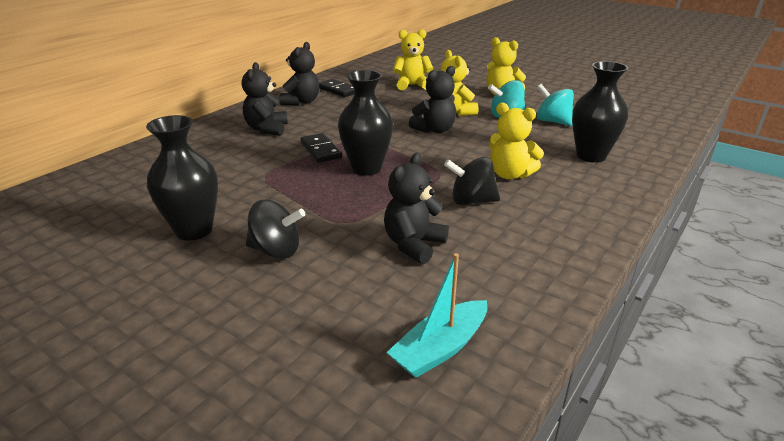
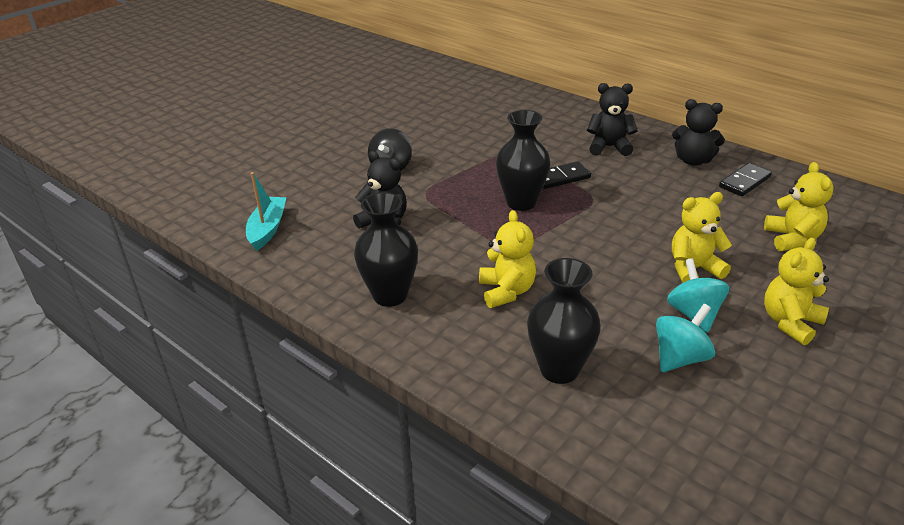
camera: 95 degrees right, 5 degrees up
black vase [146,115,218,241] -> black vase moved to [354,192,418,307]
turquoise boat [387,253,487,378] -> turquoise boat turned 45 degrees clockwise [246,172,286,251]
black teddy bear [409,66,456,133] -> none
black spinning top [444,157,500,205] -> none
yellow teddy bear [489,103,544,179] -> yellow teddy bear turned 135 degrees clockwise [479,210,536,308]

